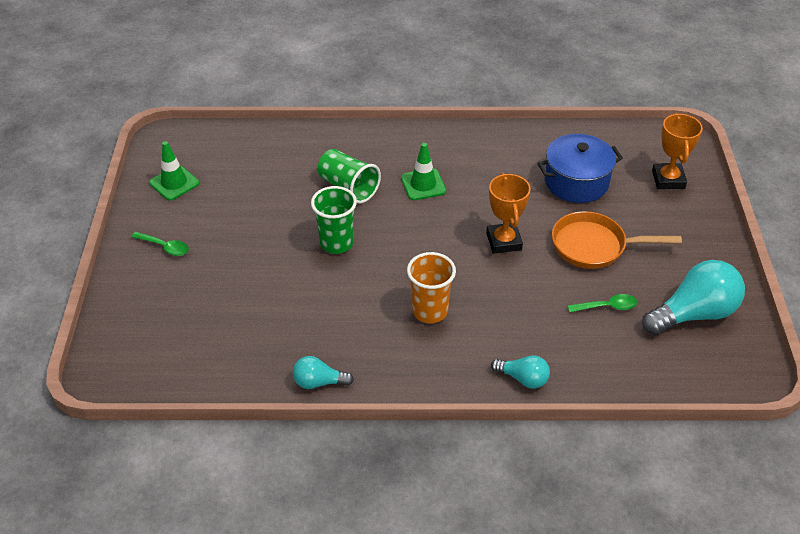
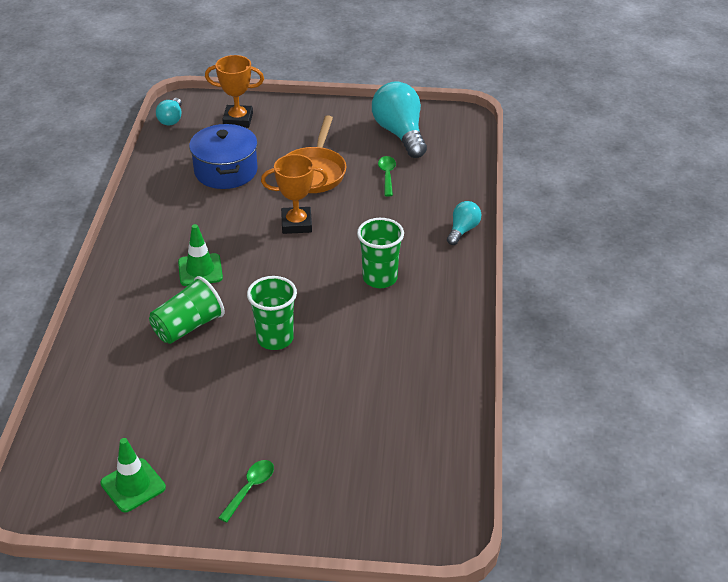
camera: 85 degrees left, 5 degrees down
turquoise light bulb [293,356,354,389] -> turquoise light bulb moved to [156,98,182,125]
orange cup [407,252,456,323] -> green cup [357,218,404,288]

